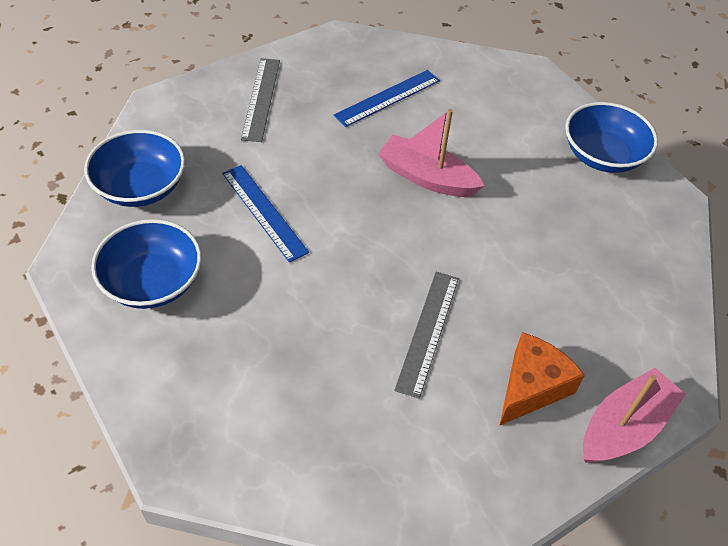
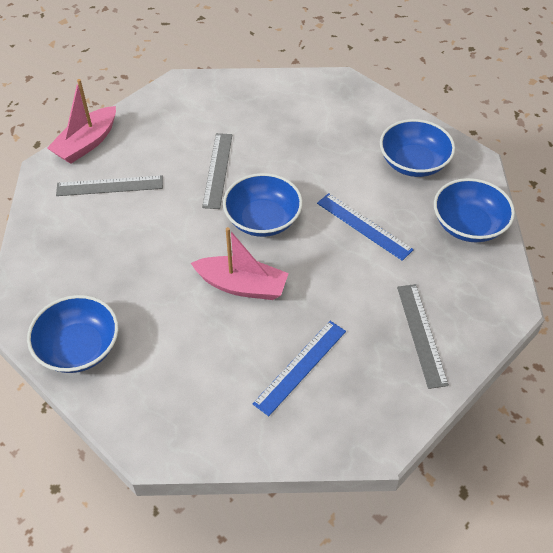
camera: 170 degrees right, 0 degrees up
orange cheese [499,332,585,426] -> none
none -> grey ruler [56,175,163,196]
none -> blue bowl [223,173,303,237]

